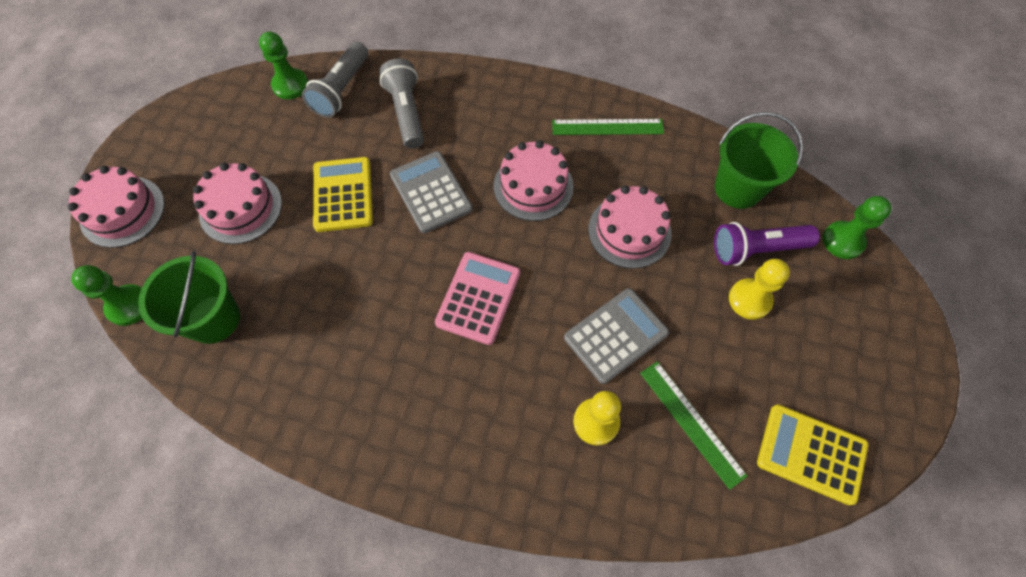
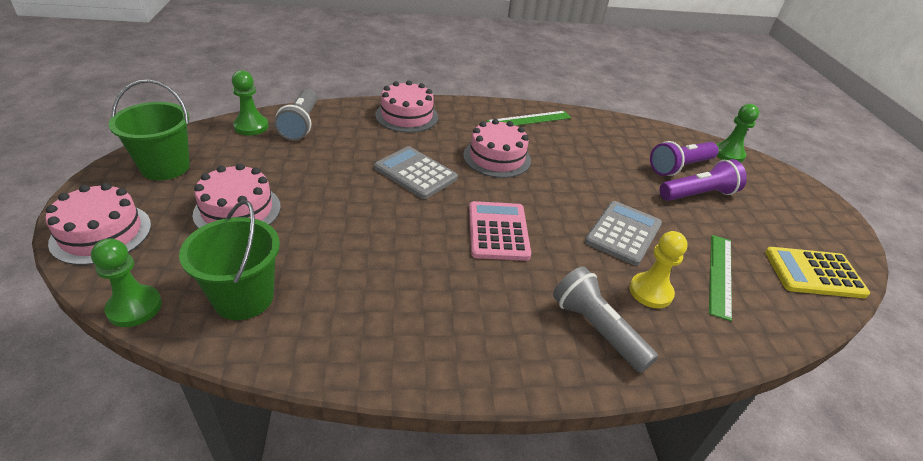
camera: 25 degrees left, 25 degrees down
yellow calculator [313,157,373,232] -> none
grey flashlight [379,58,424,148] -> grey flashlight moved to [553,266,658,373]
pink cake [588,186,672,269] -> pink cake moved to [375,81,438,133]
green ruler [640,361,748,490] -> green ruler turned 75 degrees clockwise [709,235,732,321]
green bucket [715,112,803,209] -> green bucket moved to [109,80,190,180]
yellow pawn [729,259,790,320] -> purple flashlight [660,159,747,201]

